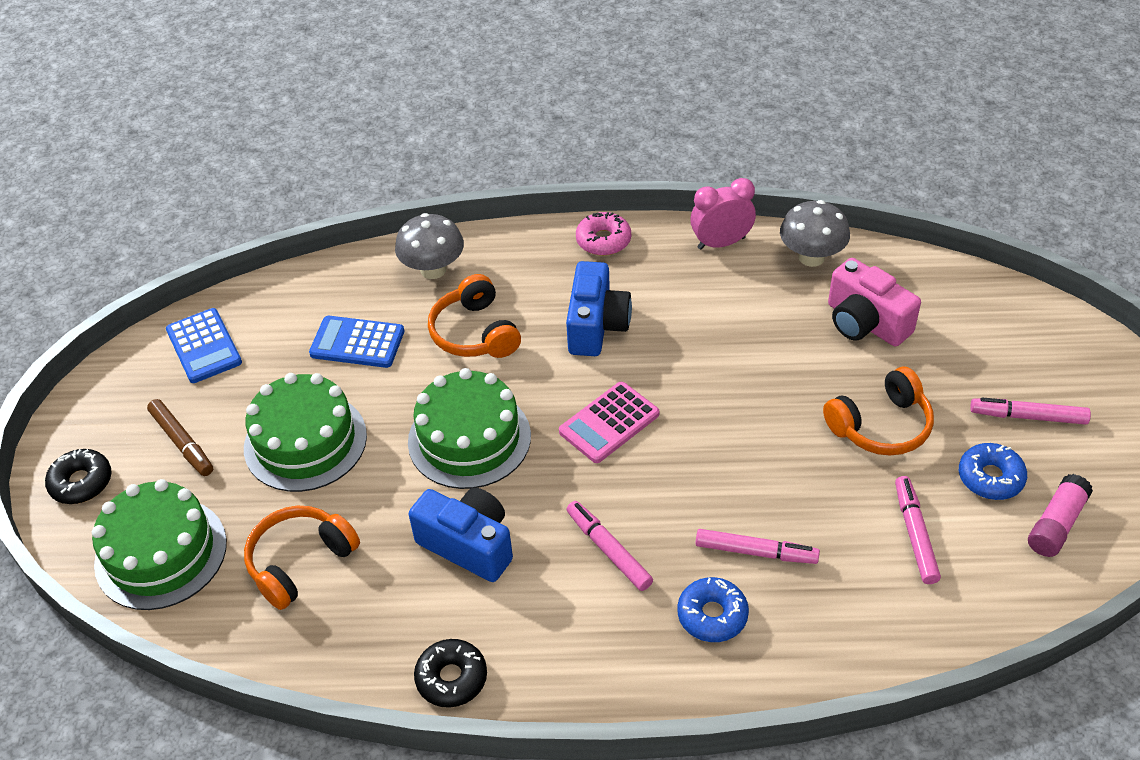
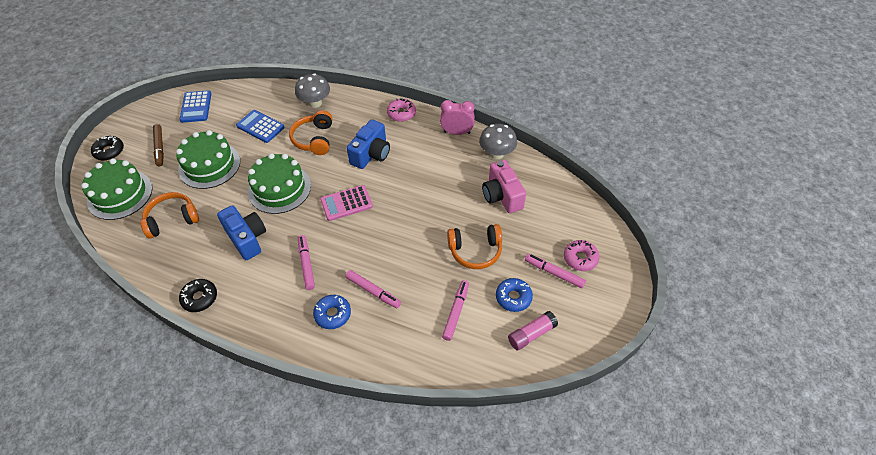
camera: 20 degrees right, 5 degrees up
none -> pink donut [564,240,600,271]

